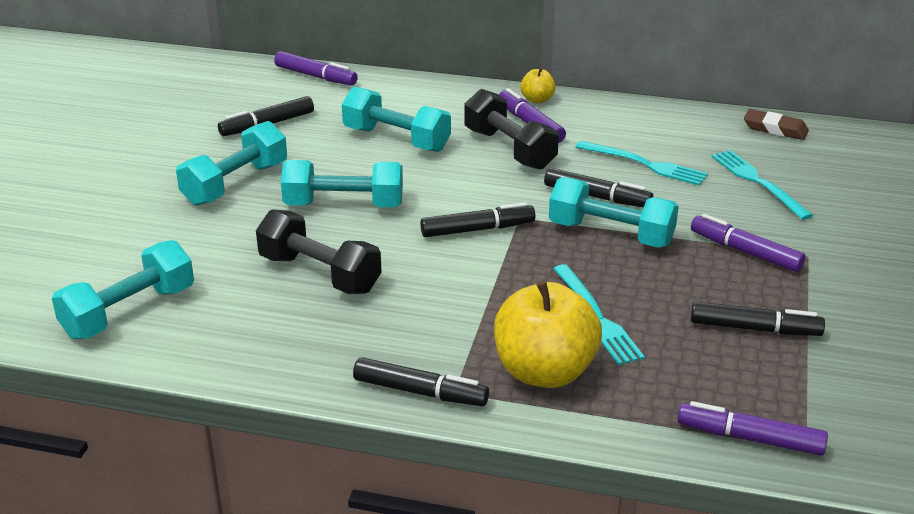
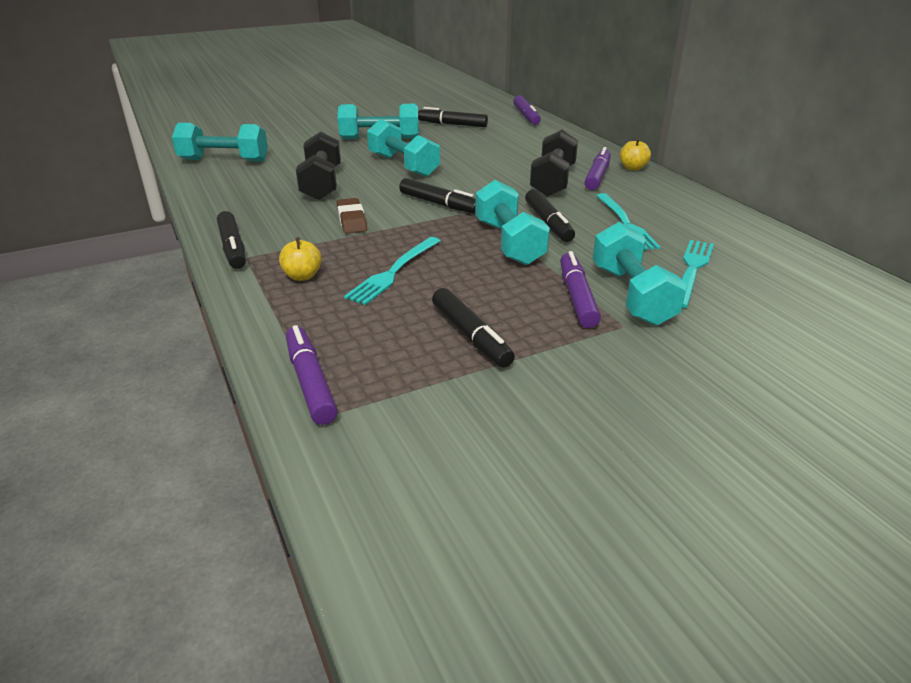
camera: 50 degrees right, 0 degrees up
turquoise dumbbell [342,87,451,152] -> turquoise dumbbell moved to [593,222,687,326]
yellow apple [494,280,602,388] -> yellow apple [279,237,322,281], size x0.46
brown eraser [744,109,809,140] -> brown eraser moved to [337,198,367,234]

